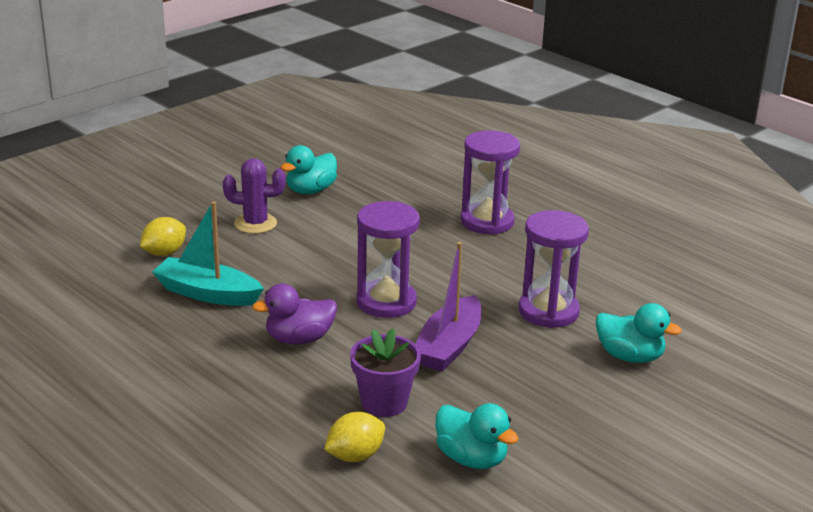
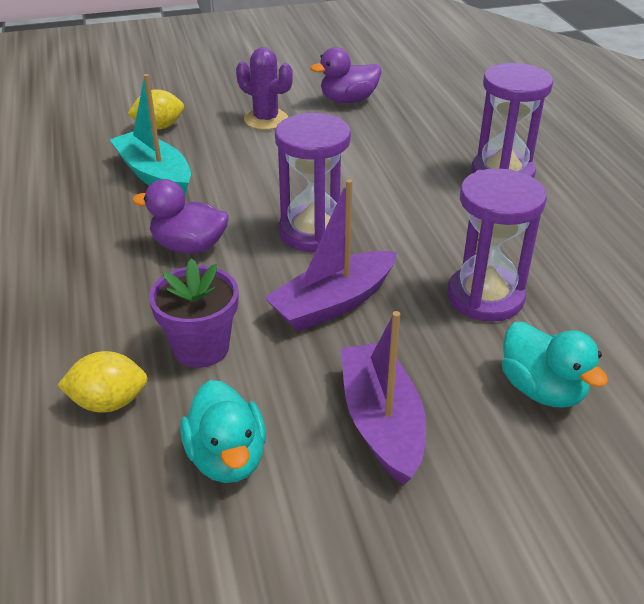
camera: 30 degrees right, 10 degrees up
turquoise duck [281,145,337,194] -> purple duck [310,47,382,103]
none -> purple boat [341,311,426,485]

